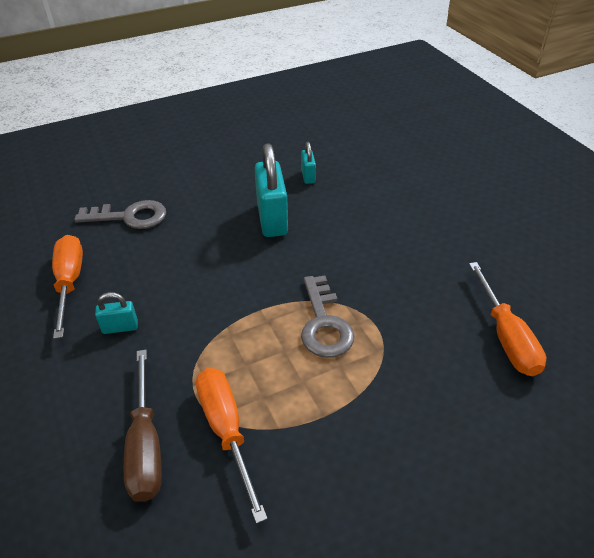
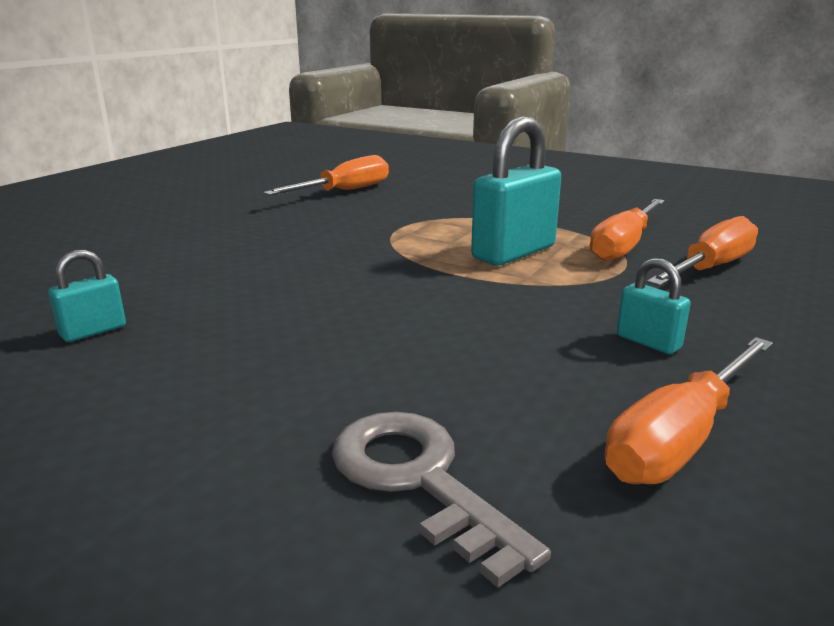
camera: 125 degrees left, 20 degrees down
brown screwdriver [124,350,162,502] -> orange screwdriver [647,216,758,286]
turquoise padlock [255,143,288,237] -> turquoise padlock moved to [471,116,561,265]
grey key [301,276,354,358] -> none

